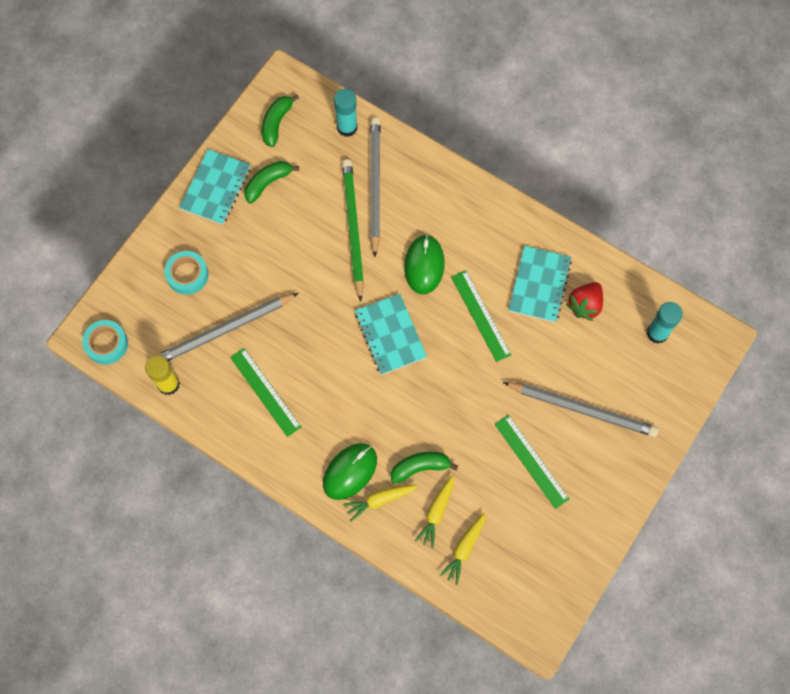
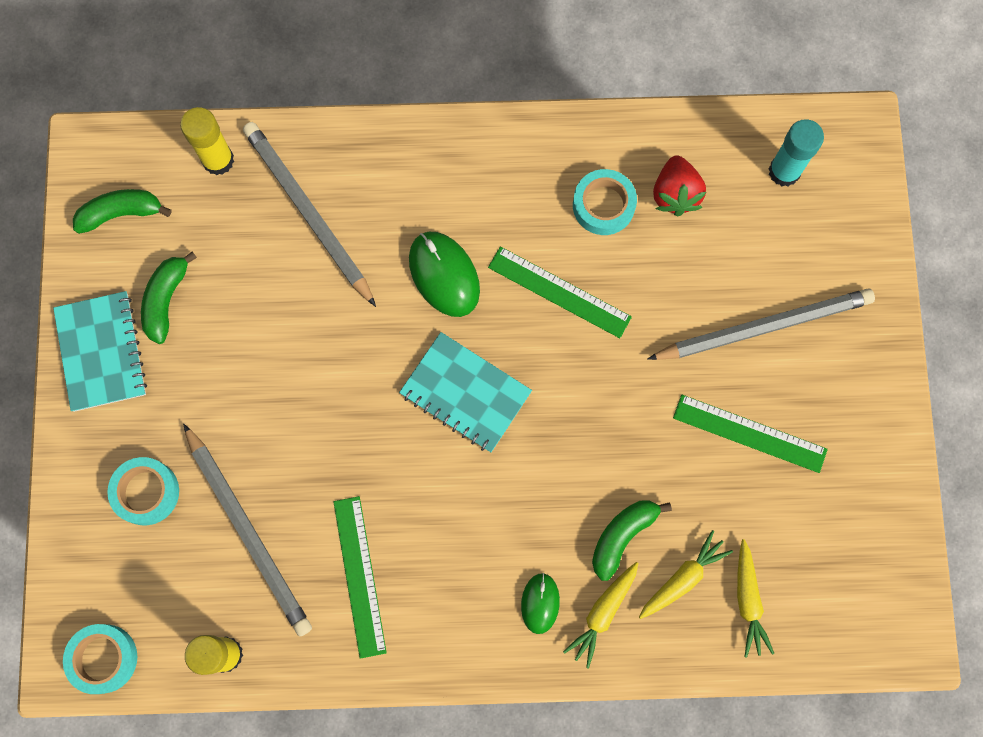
camera: 35 degrees left, 5 degrees up
grey pencil [158,293,298,361] -> grey pencil turned 60 degrees counterclockwise [183,424,312,637]
green ruler [230,348,301,437] -> green ruler turned 60 degrees clockwise [334,496,387,659]
green banana [262,95,299,147] -> green banana turned 90 degrees clockwise [73,189,172,234]
green mouse [323,443,377,500] -> green mouse [521,573,560,634], size x0.59
turquoise glue stick [334,89,358,137] -> yellow glue stick [180,107,234,175]
green pencil [342,159,364,302] -> none
yellow carrot [415,475,454,548] -> yellow carrot turned 120 degrees counterclockwise [639,530,733,619]
turquoise notebook [509,246,572,323] -> turquoise tape [573,169,637,235]

